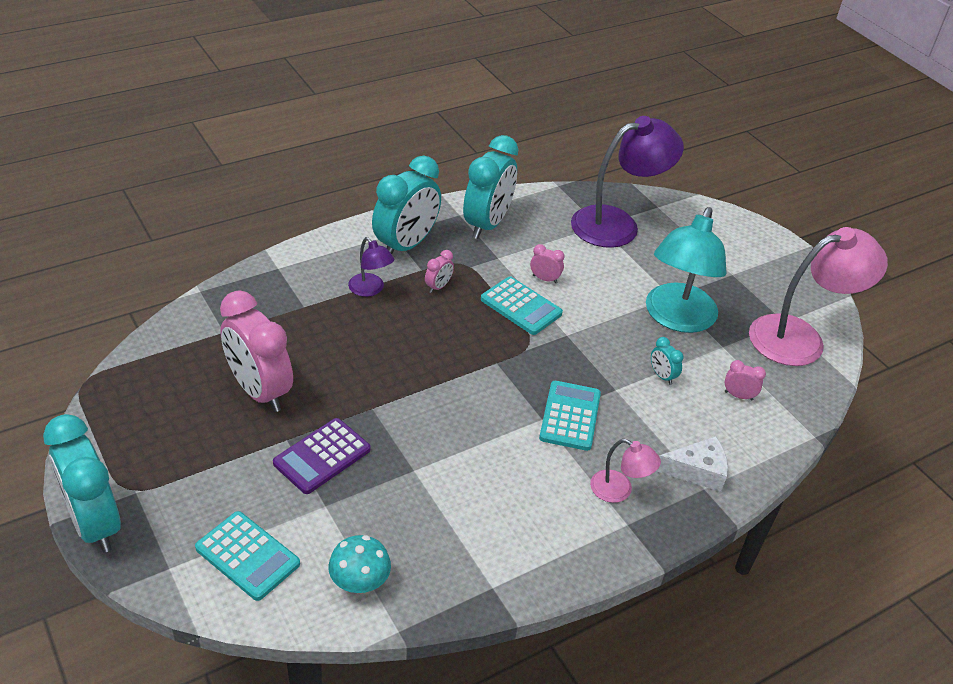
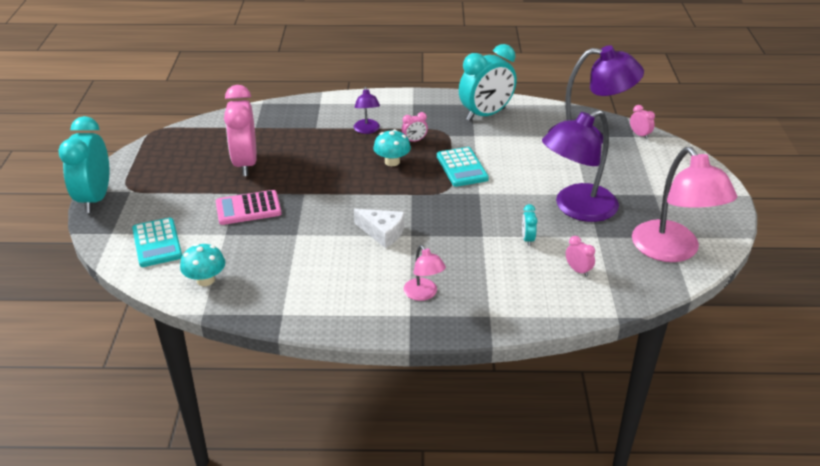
camera: 35 degrees right, 5 degrees down
purple calculator [273,418,370,494] -> pink calculator [216,190,282,225]
turquoise clock [372,156,441,254] -> none
pink clock [530,244,564,283] -> pink clock moved to [630,105,655,139]
turquoise calculator [539,381,601,451] -> none
turquoise lamp [646,207,726,333] -> purple lamp [542,110,619,222]
white cheese [657,436,728,492] -> white cheese moved to [354,209,405,248]
pink lamp [749,227,888,366] -> pink lamp turned 60 degrees clockwise [632,147,737,262]
none -> turquoise mushroom [373,129,411,166]

